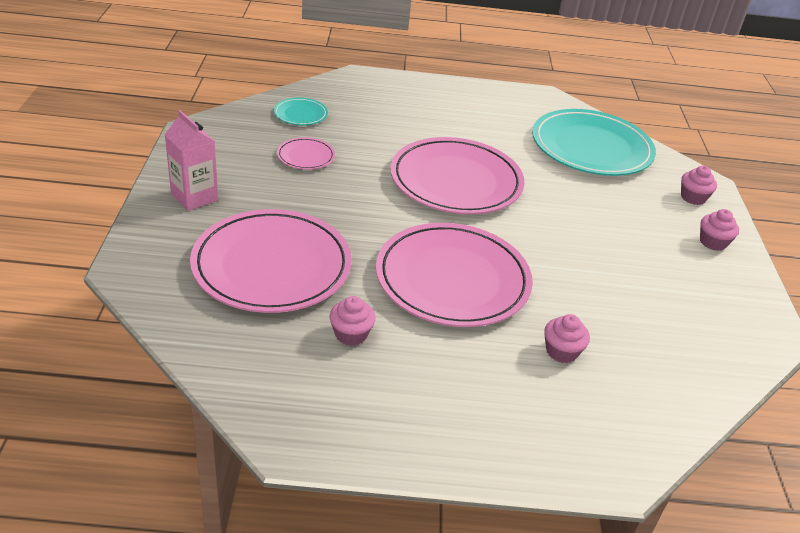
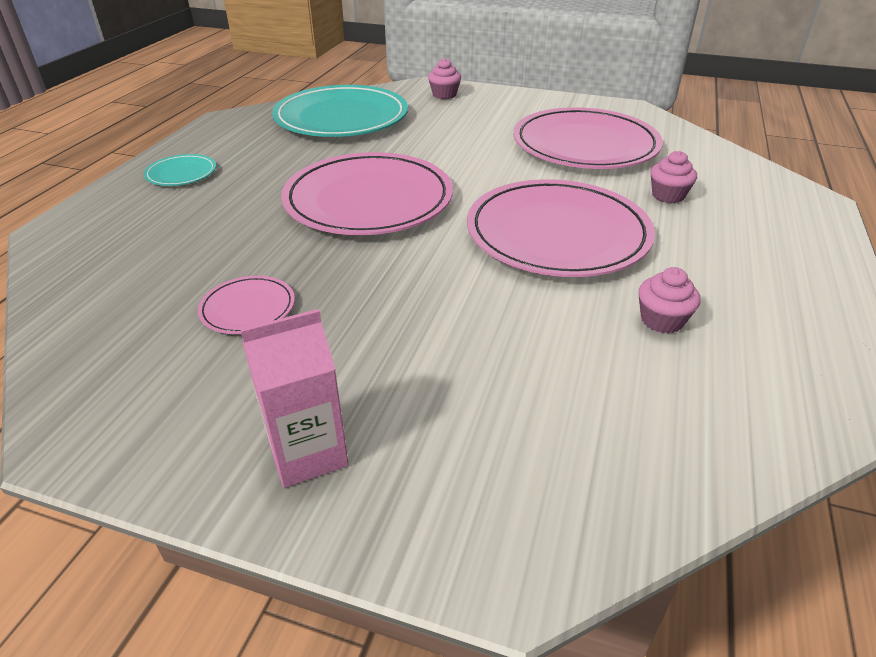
camera: 70 degrees left, 0 degrees up
pink plate [190,209,352,313] -> pink plate moved to [513,107,663,169]
turquoise plate [274,98,328,125] -> turquoise plate moved to [144,154,216,186]
pink cupcake [700,209,739,251] -> none

